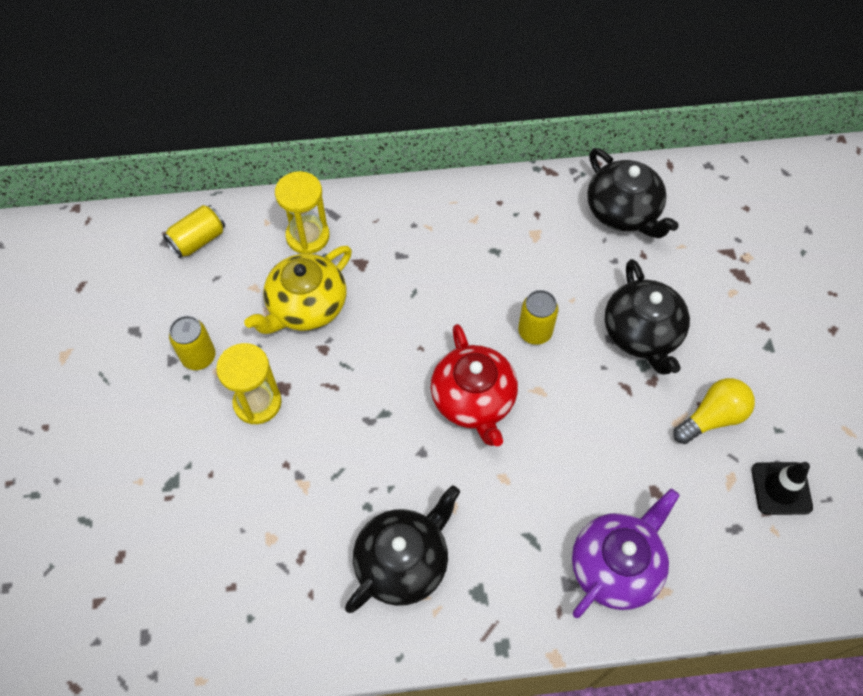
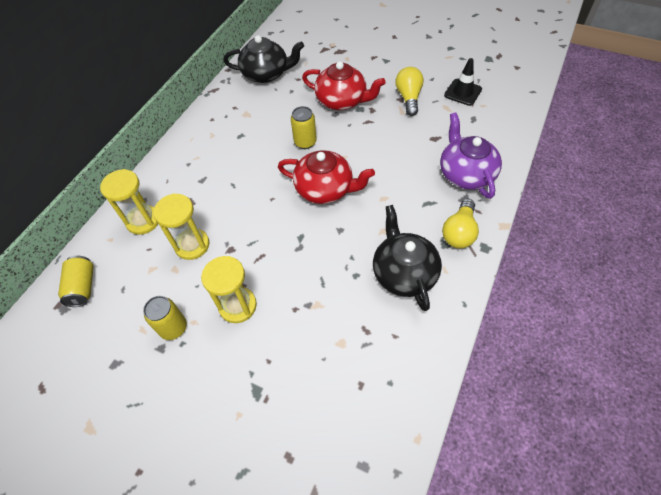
camera: 55 degrees left, 5 degrees down
yellow teapot [244,246,352,334] -> yellow hourglass [153,193,210,260]
black teapot [605,259,690,375] -> red teapot [302,61,386,110]
none -> yellow light bulb [442,199,479,249]

